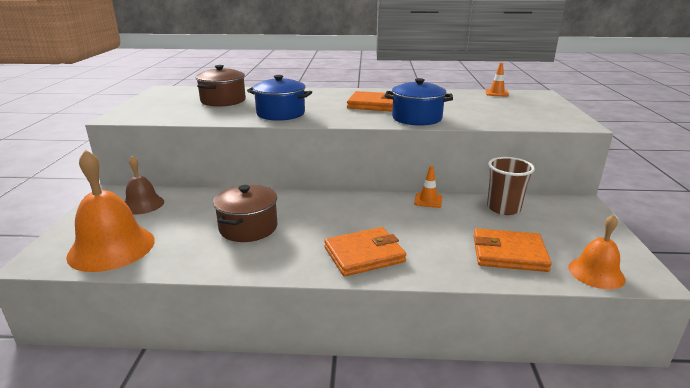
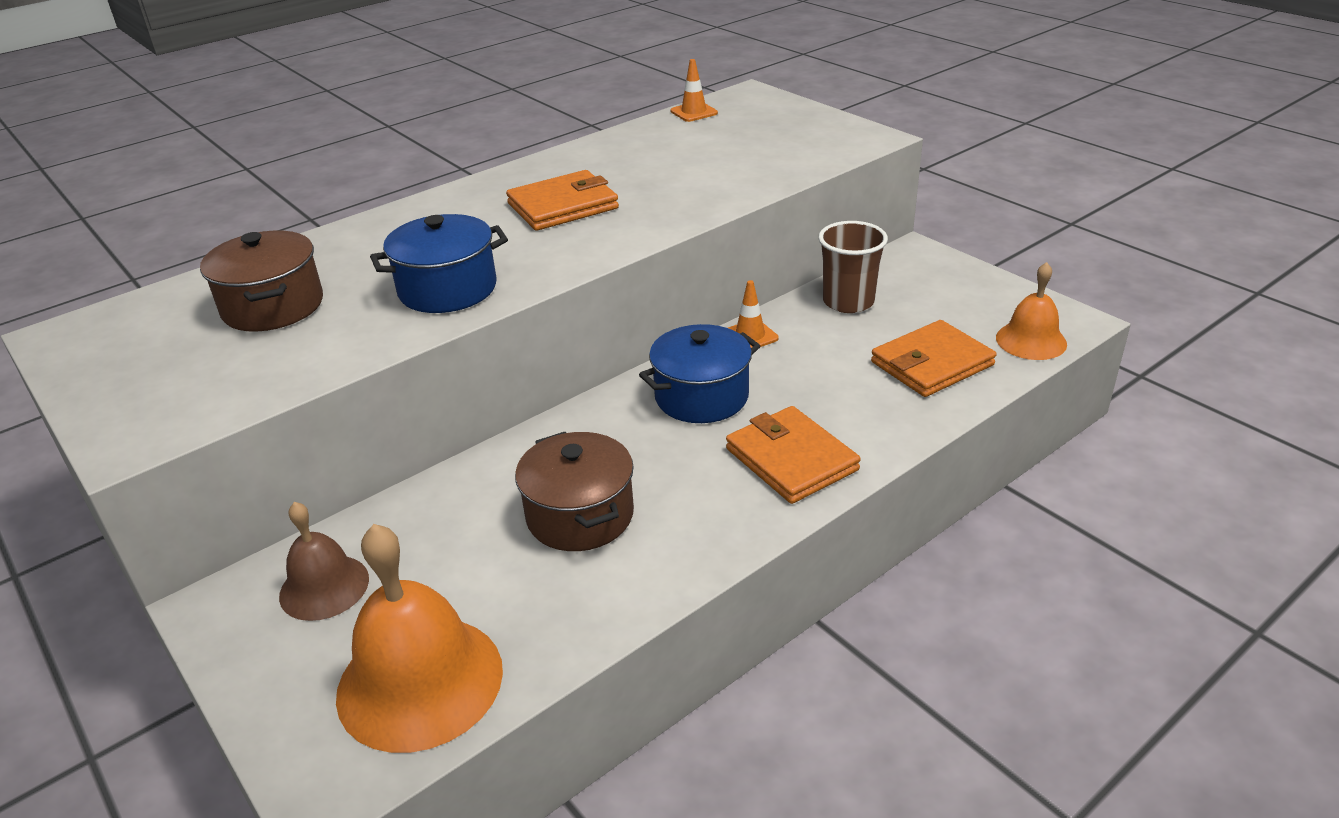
camera: 40 degrees left, 10 degrees up
orange wallet [324,227,407,276] -> orange wallet turned 60 degrees counterclockwise [726,406,861,504]
blue pot [385,78,453,126] -> blue pot moved to [639,324,760,423]

